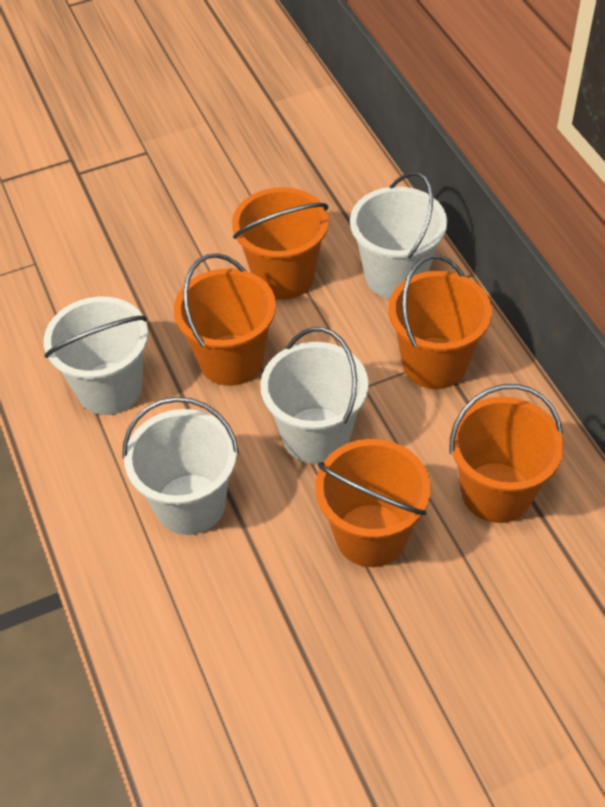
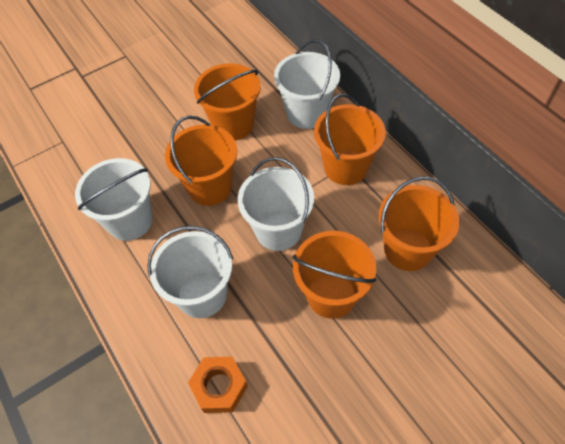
camera: 10 degrees left, 5 degrees up
none -> orange nut [188,357,248,413]

